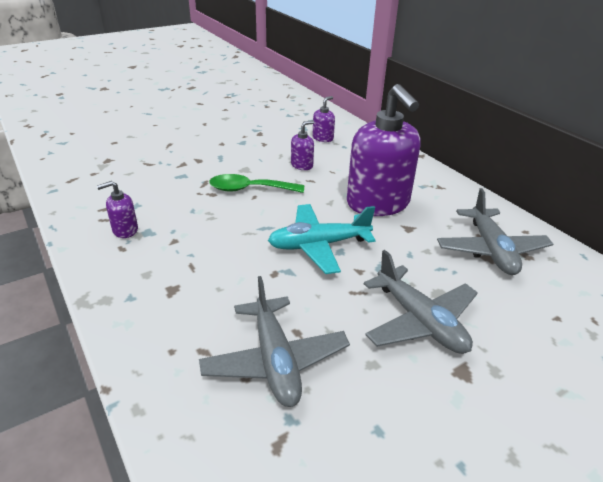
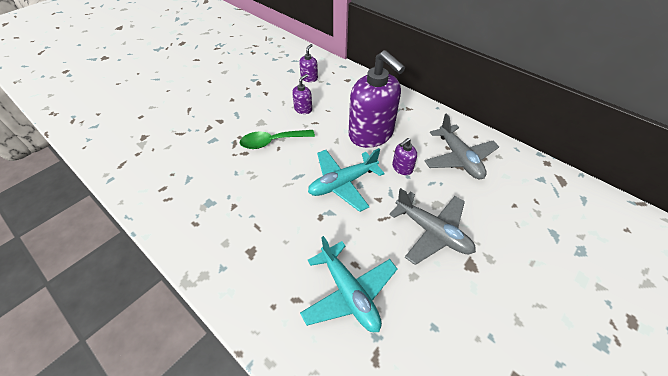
camera: 15 degrees left, 15 degrees up
purple soap dispenser [97,181,138,238] -> purple soap dispenser moved to [392,138,417,175]
grey plane [199,276,350,407] -> turquoise plane [300,236,397,332]

